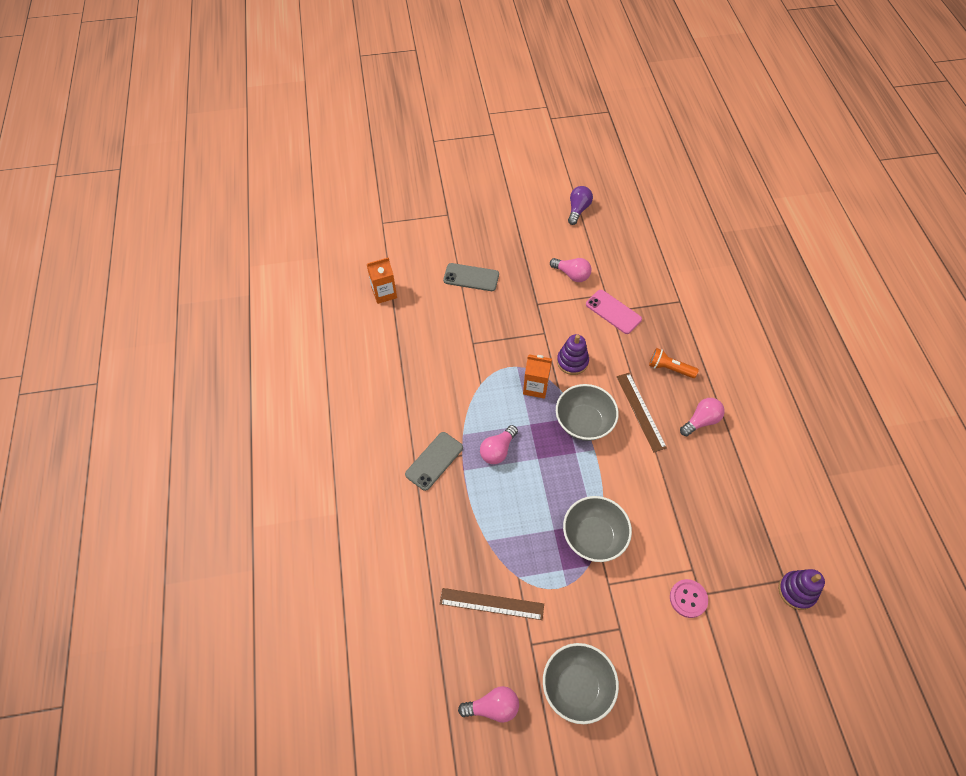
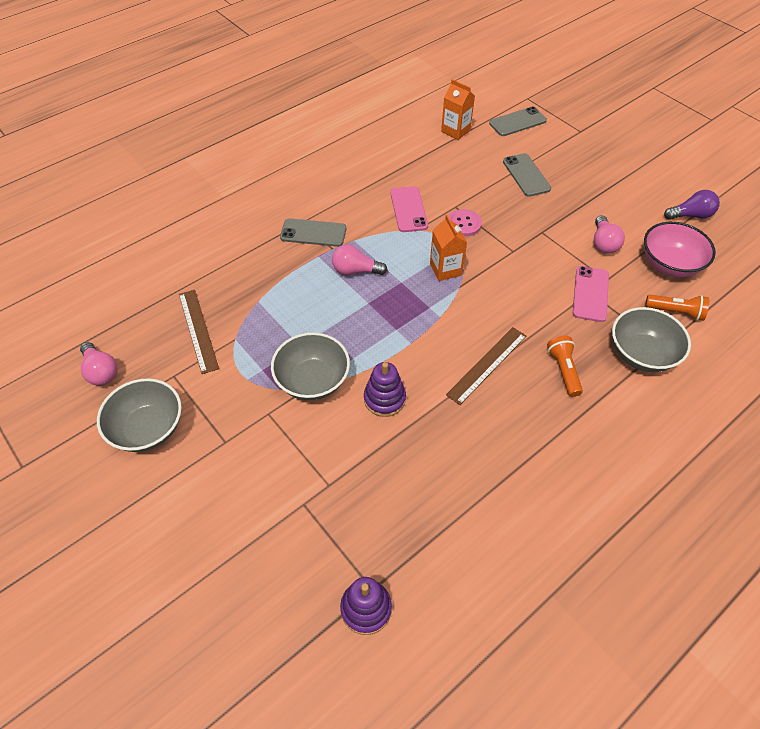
camera: 60 degrees right, 5 degrees down
grey bowl [556,384,619,441] -> grey bowl moved to [612,307,691,372]
purple stacking toy [557,334,589,375] -> purple stacking toy moved to [364,362,406,417]
pink button [670,579,708,618] -> pink button moved to [448,209,482,236]
pink light bulb [680,398,725,436] -> none
none -> pink phone [390,186,428,232]
none -> grey phone [489,106,547,136]
none -> pink bowl [644,222,716,277]
none -> orange flashlight [645,295,709,321]

